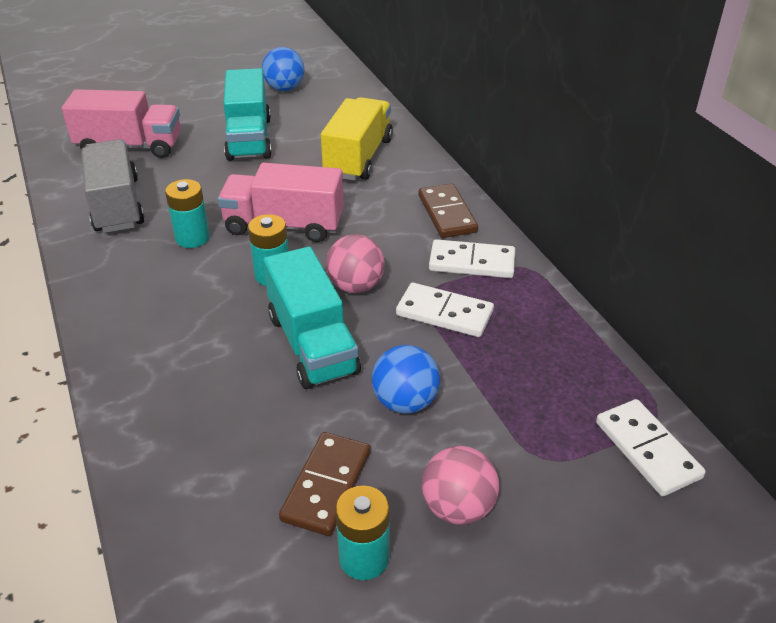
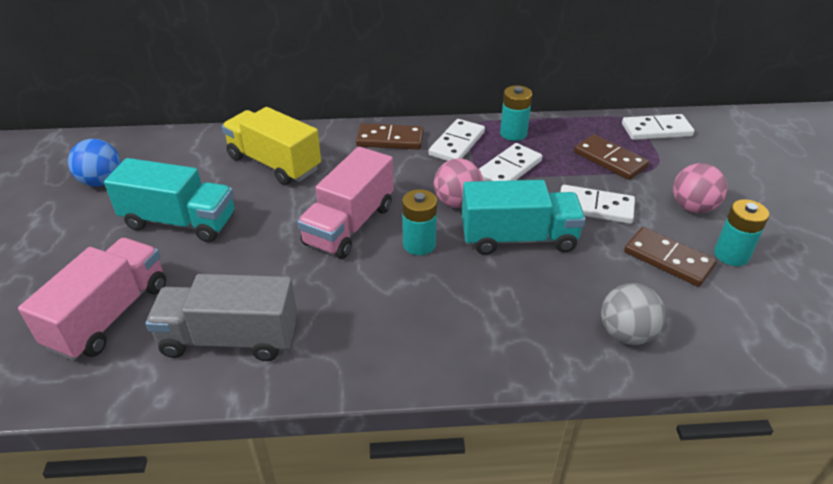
camera: 70 degrees left, 0 degrees up
turquoise battery [165,179,210,248] -> turquoise battery moved to [500,85,532,141]
blue ball [372,345,440,414] -> white domino [560,185,635,224]
none -> brown domino [574,134,649,180]
none -> grey ball [601,283,666,345]

